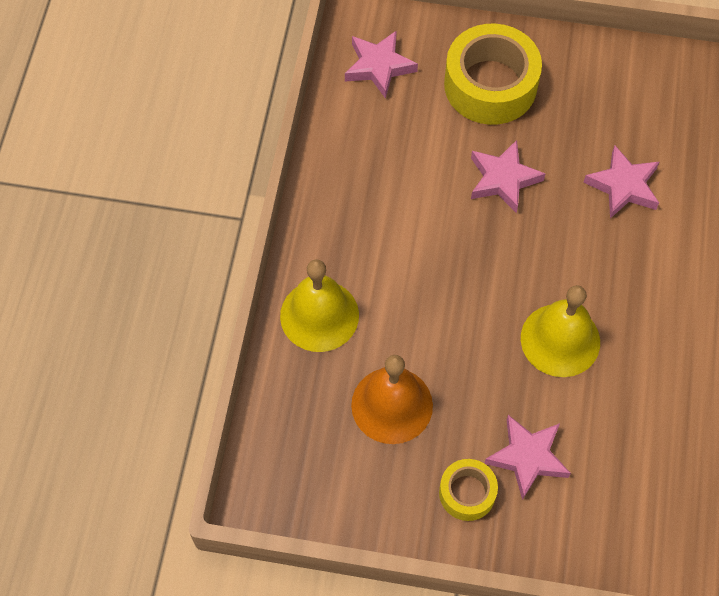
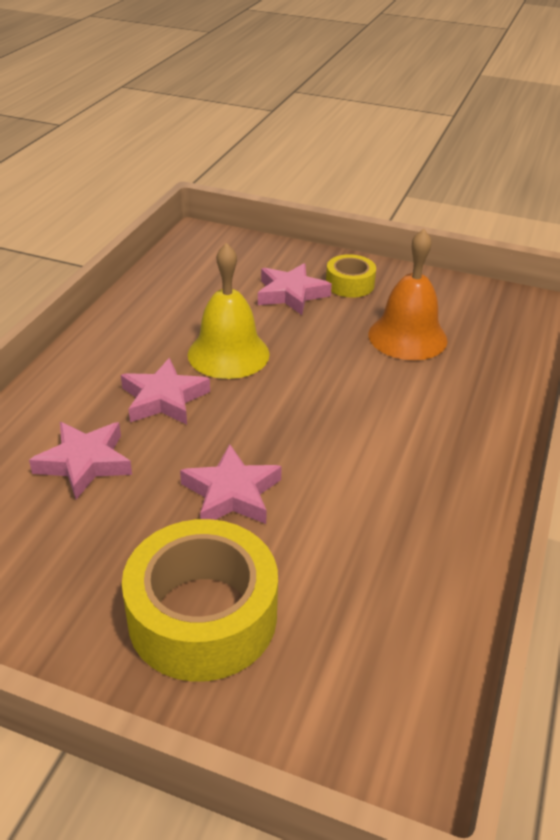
camera: 170 degrees left, 25 degrees down
yellow bell [280,259,359,352] -> none
pink star [345,30,418,99] -> pink star moved to [121,358,210,425]

